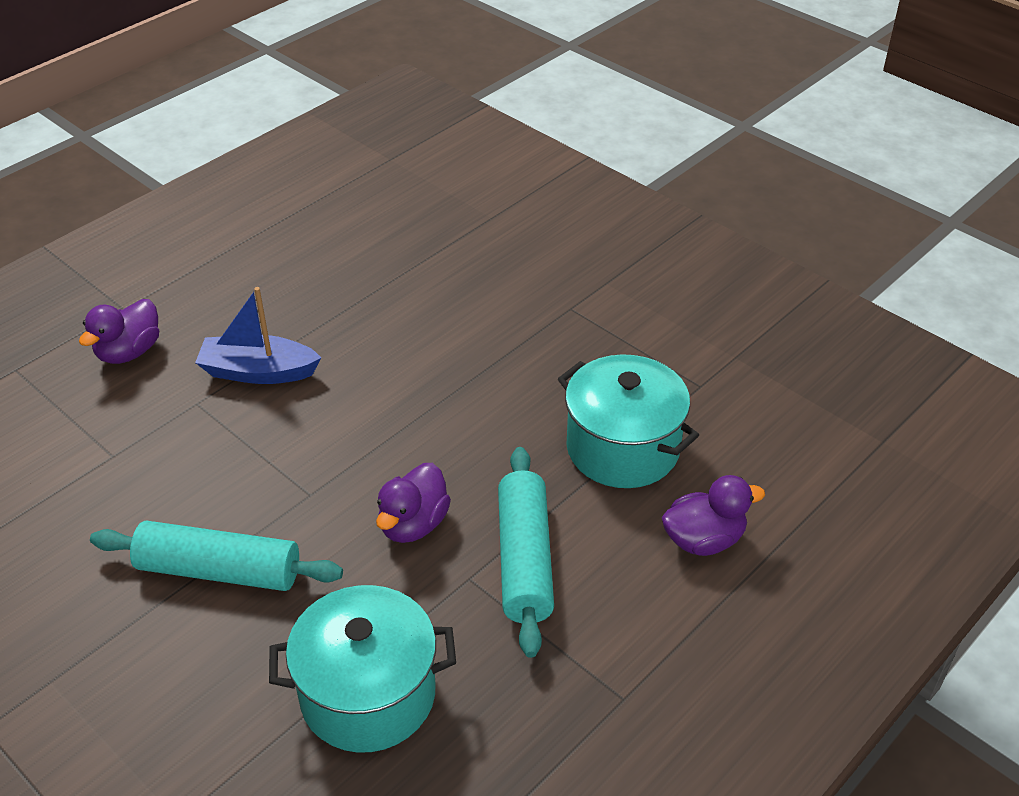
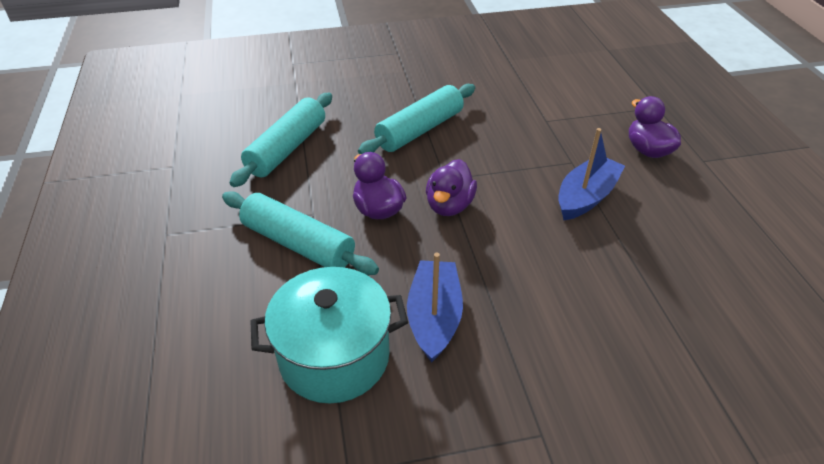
camera: 125 degrees right, 0 degrees up
turquoise pot [269,585,456,753] -> turquoise rolling pin [229,93,332,187]
purple duck [662,475,765,556] -> purple duck moved to [426,159,477,216]
none -> blue boat [407,253,463,362]

